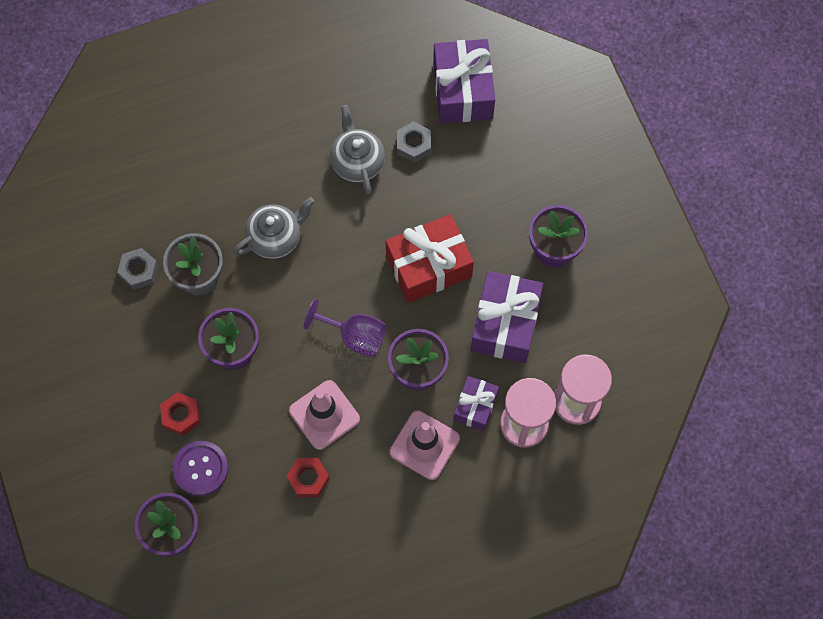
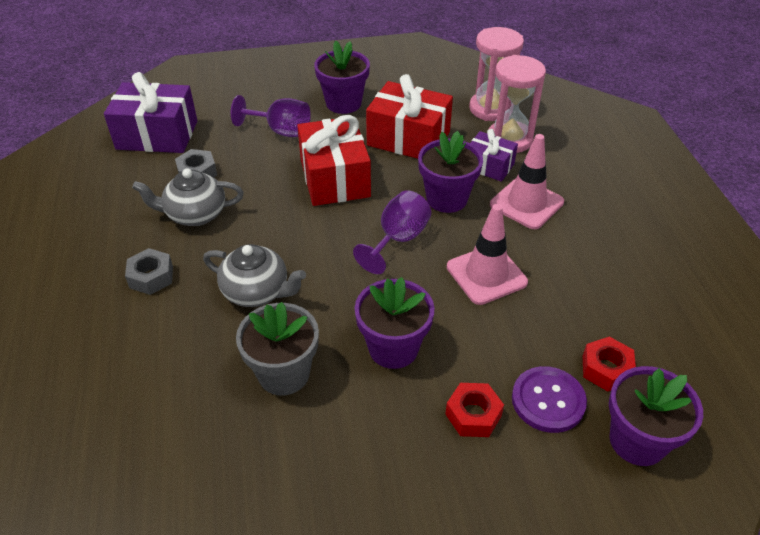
camera: 80 degrees left, 25 degrees down
grey nut [117,248,159,290] -> grey nut moved to [125,248,173,295]
grey teapot [233,197,315,259] -> grey teapot turned 135 degrees clockwise [203,244,306,307]
red nut [287,458,330,497] -> red nut moved to [583,336,636,391]
purple gift [471,271,543,363] -> red gift [366,74,453,159]
none -> purple goblet [231,95,311,137]

